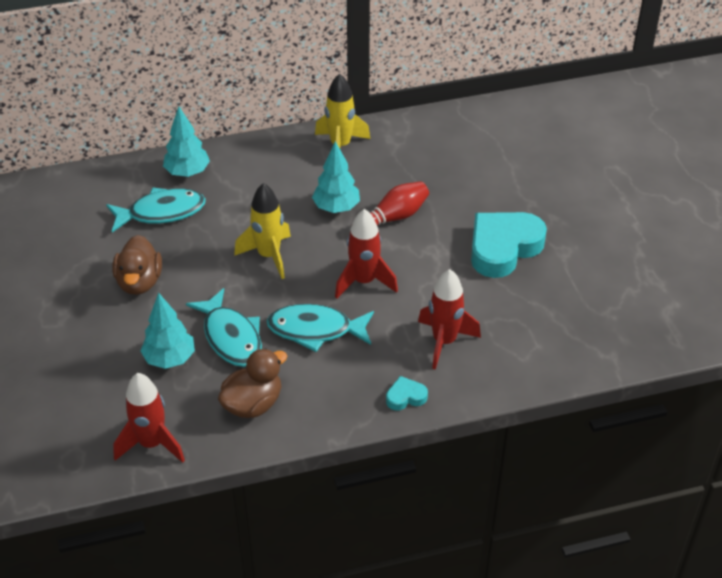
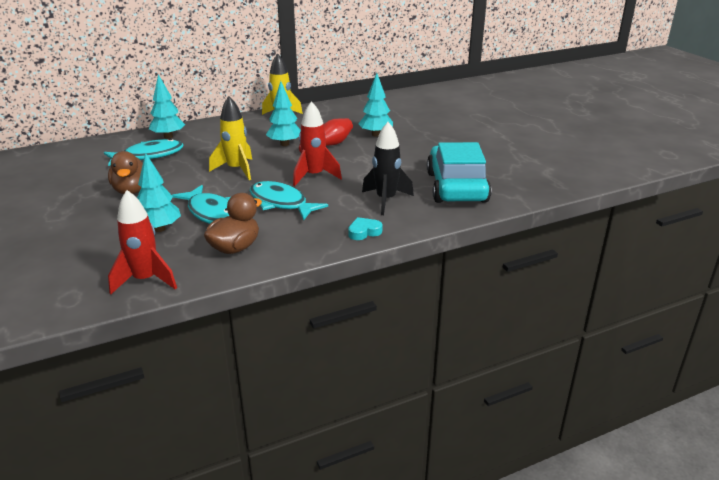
camera: 10 degrees left, 15 degrees down
turquoise fish [267,304,374,352] -> turquoise fish turned 45 degrees clockwise [250,181,328,220]
red rocket [418,269,481,370] -> black rocket [362,122,414,215]
turquoise heart [471,212,547,278] -> none
none -> turquoise tree [358,73,393,137]
none -> turquoise car [427,142,492,203]

